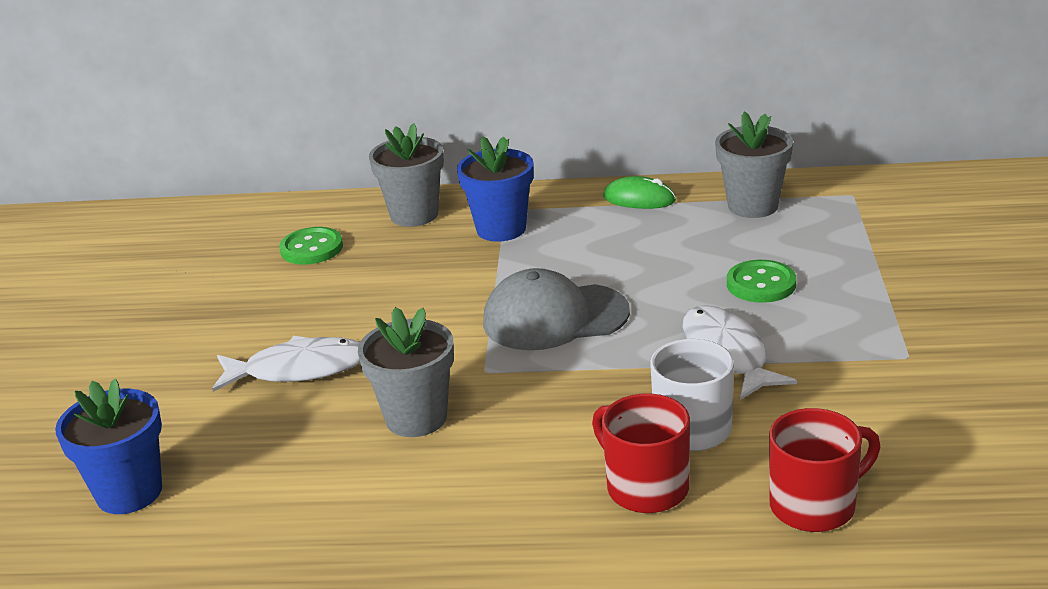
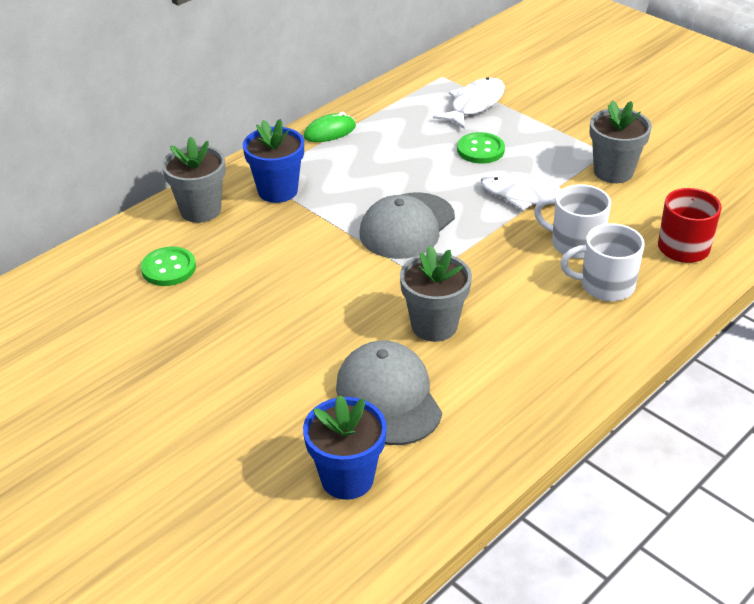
camera: 50 degrees left, 10 degrees up
white fish [212,336,360,392] -> white fish moved to [433,77,505,129]
red mug [592,393,690,513] -> white mug [560,223,645,301]
grey flower pot [715,111,793,218] -> grey flower pot moved to [590,100,652,183]
none -> grey cap [336,340,442,445]

